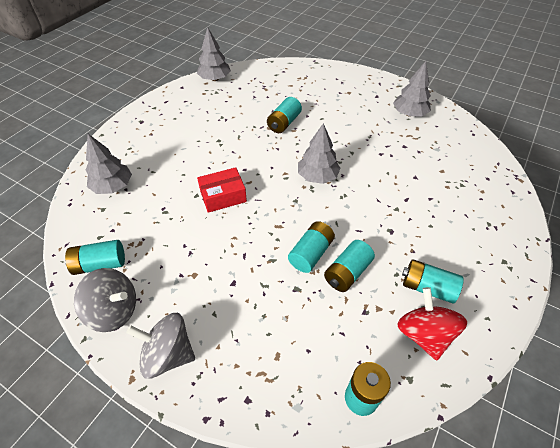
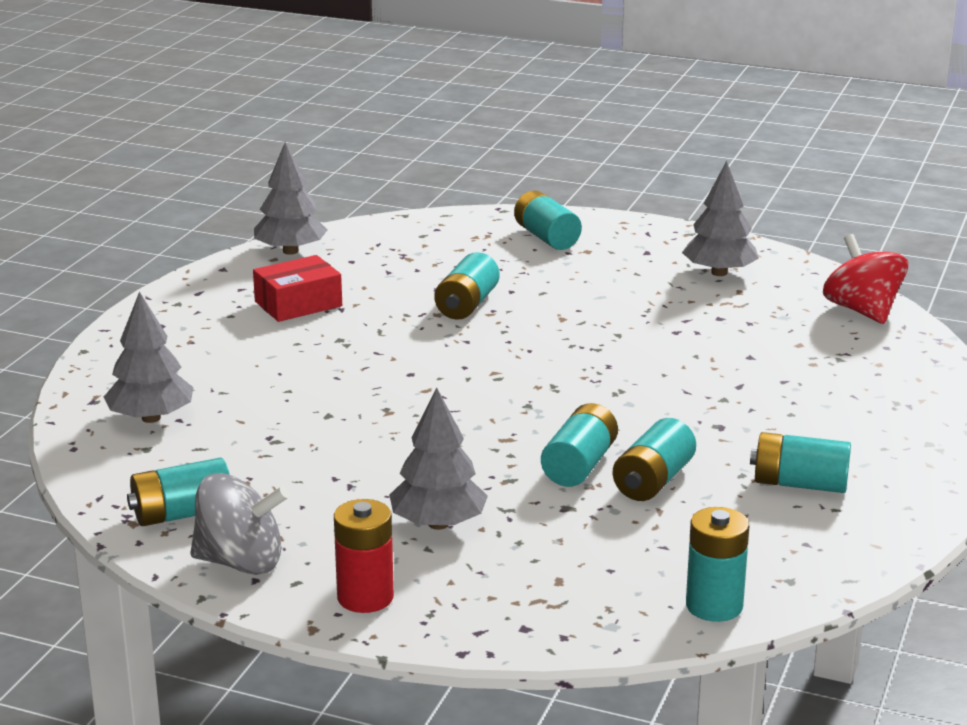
camera: 10 degrees left, 25 degrees down
grey spinning top [126,313,195,379] -> red battery [334,499,394,613]
red box [197,167,247,213] -> red box moved to [253,255,342,322]
grey tree [298,123,341,184] -> grey tree moved to [389,388,488,530]
red spinning top [397,287,467,361] -> red spinning top moved to [823,234,908,324]
none -> turquoise battery [514,190,582,250]

